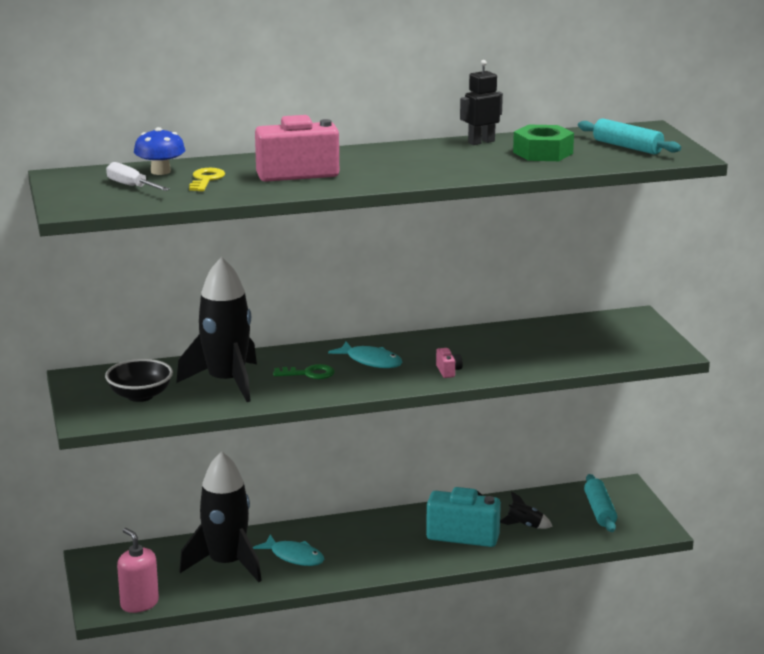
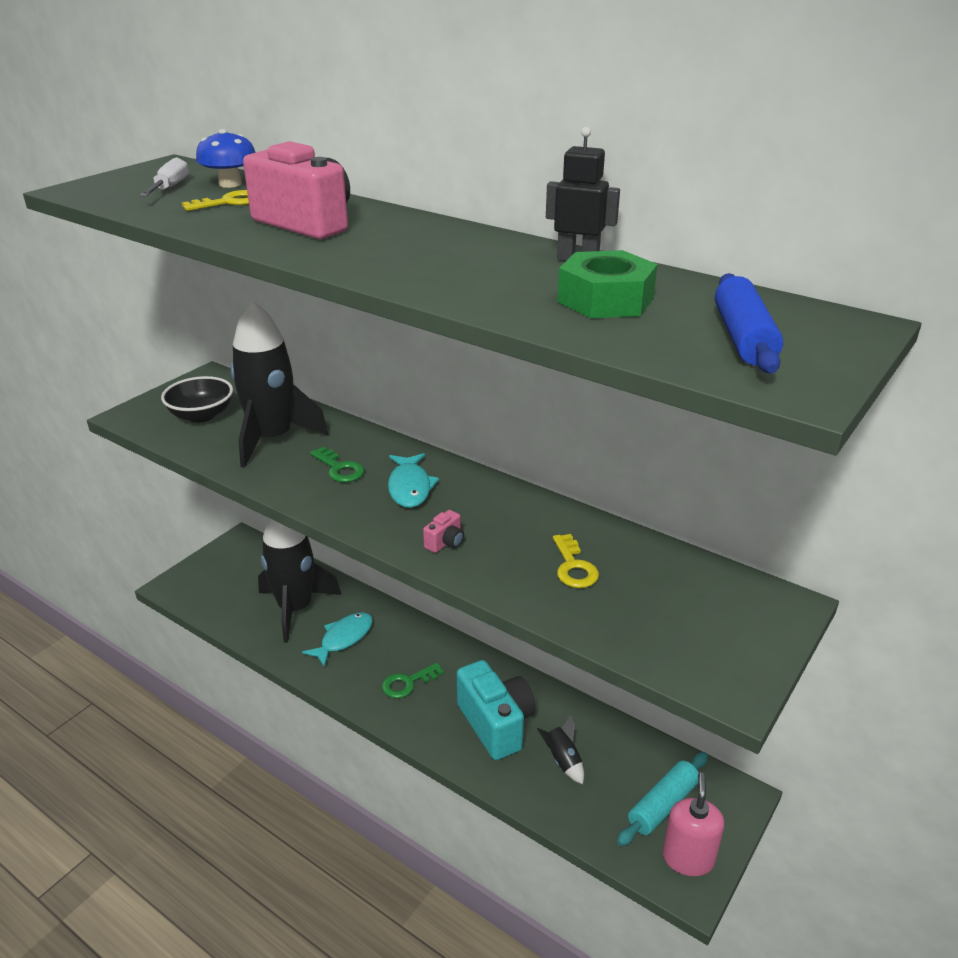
camera: 50 degrees right, 10 degrees up
pink soap dispenser [117,528,159,613] -> pink soap dispenser moved to [663,772,724,876]
turquoise fish [253,535,324,566] -> turquoise fish turned 135 degrees counterclockwise [302,612,373,668]
turquoise rolling pin [578,118,681,155] -> blue rolling pin [715,273,783,373]
none -> green key [382,663,444,698]
none -> yellow key [553,534,599,588]

